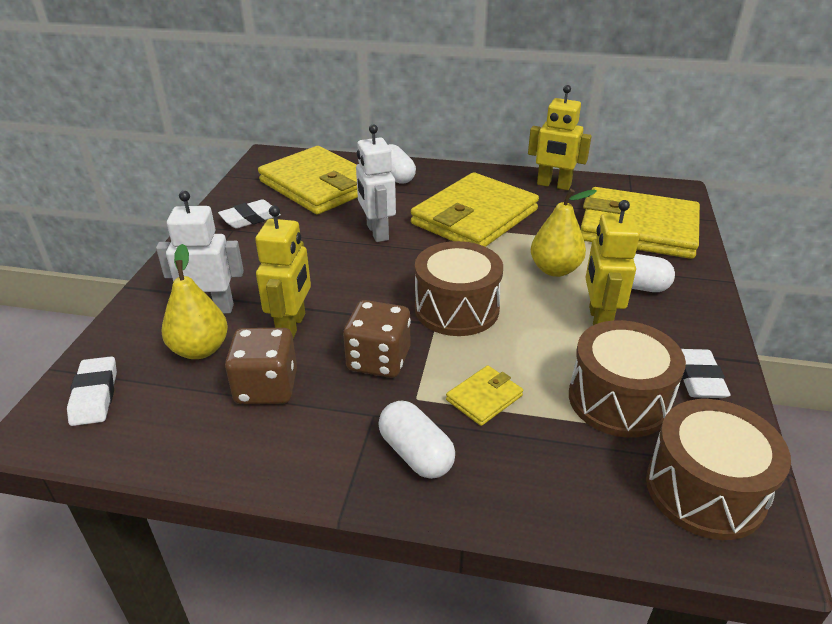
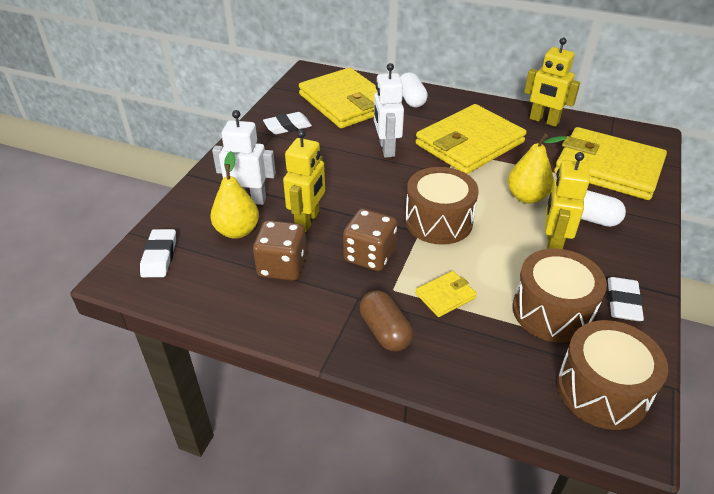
camera: 10 degrees right, 5 degrees up
white capsule [378,401,455,479] -> brown capsule [360,290,413,351]

